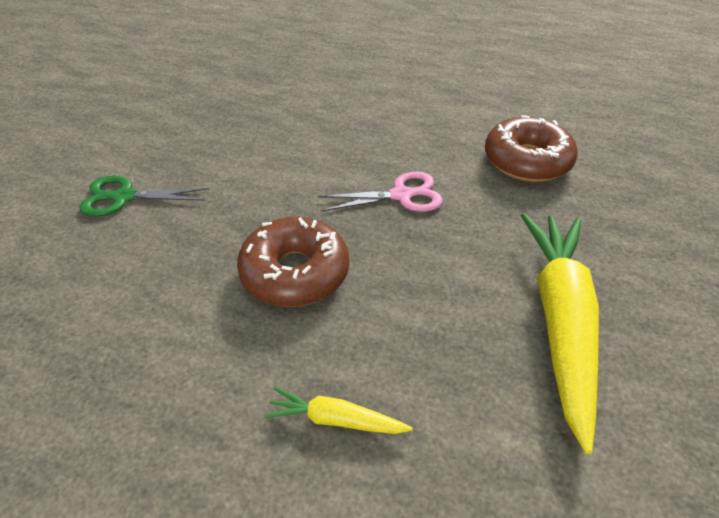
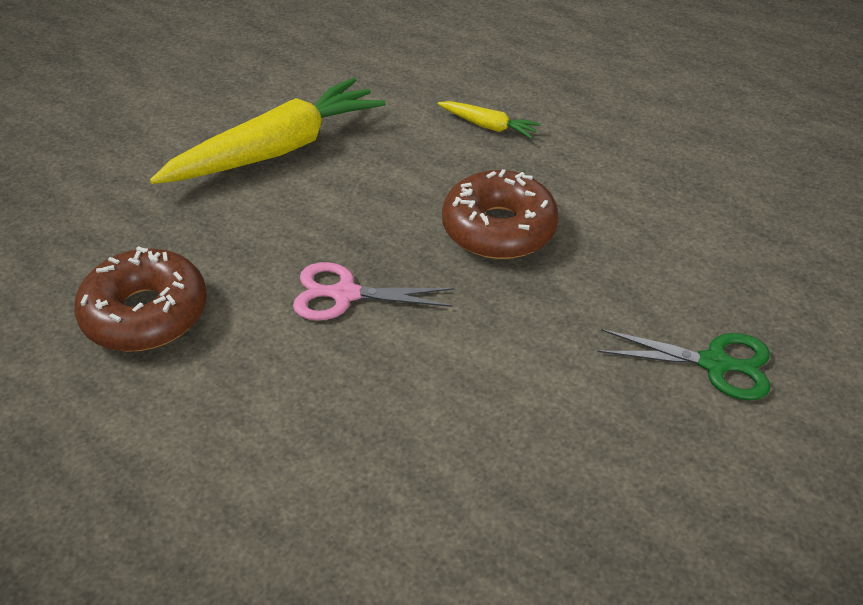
camera: 165 degrees left, 0 degrees up
yellow carrot [521,213,599,454] -> yellow carrot turned 150 degrees counterclockwise [150,77,386,184]

